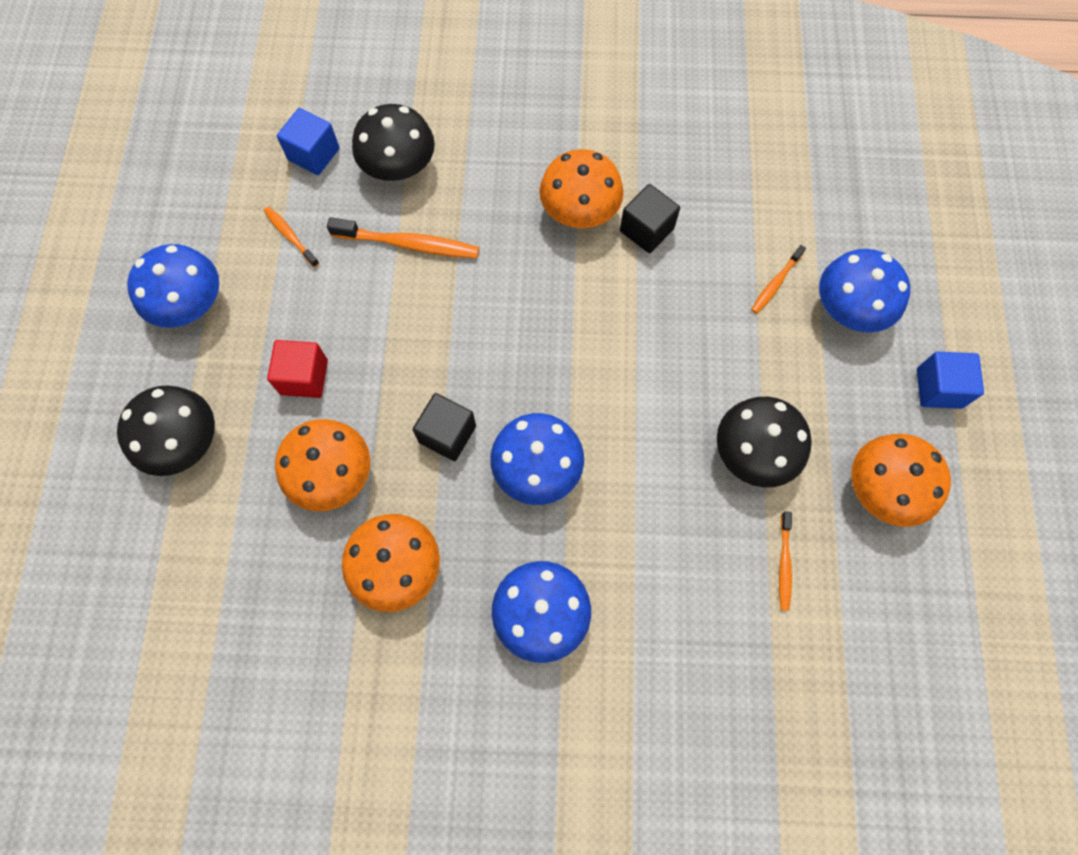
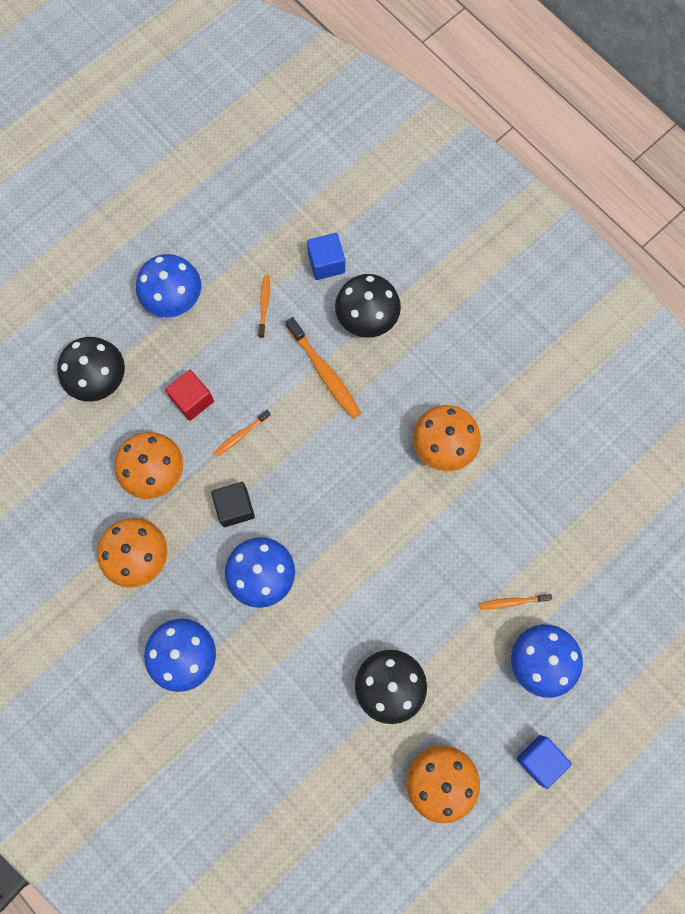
camera: 45 degrees right, 5 degrees up
black cube [620,184,680,253] -> none
orange toothbrush [779,511,792,611] -> orange toothbrush moved to [213,410,271,457]

